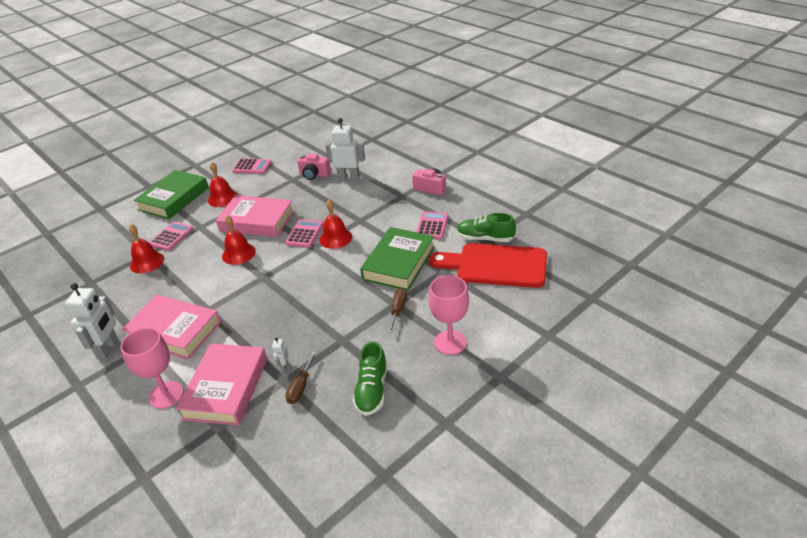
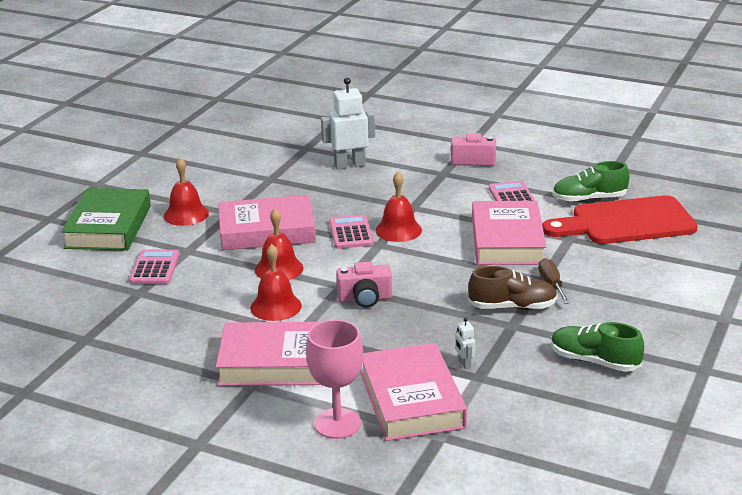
camera: 25 degrees left, 10 degrees down
white robot [65,283,118,359] -> none
red bell [129,224,164,273] -> red bell moved to [250,244,302,321]
pink calculator [232,158,272,174] -> none
brown screwdriver [285,352,317,404] -> none
pink camera [297,153,331,180] -> pink camera moved to [336,262,392,308]
green shoe [353,342,387,416] -> green shoe turned 135 degrees clockwise [551,322,644,372]
green book [360,227,435,291] -> pink book [472,201,546,265]
pink goblet [429,275,469,355] -> none
none -> brown shoe [468,266,558,310]

